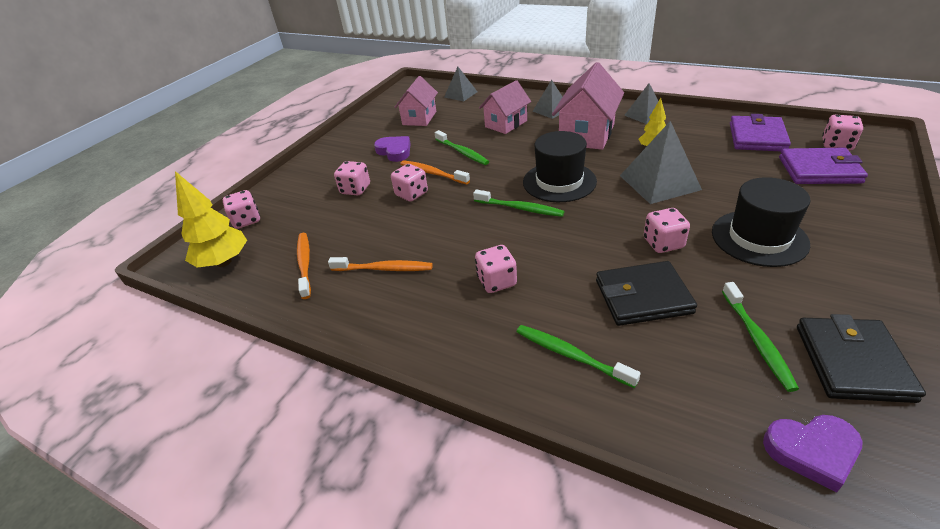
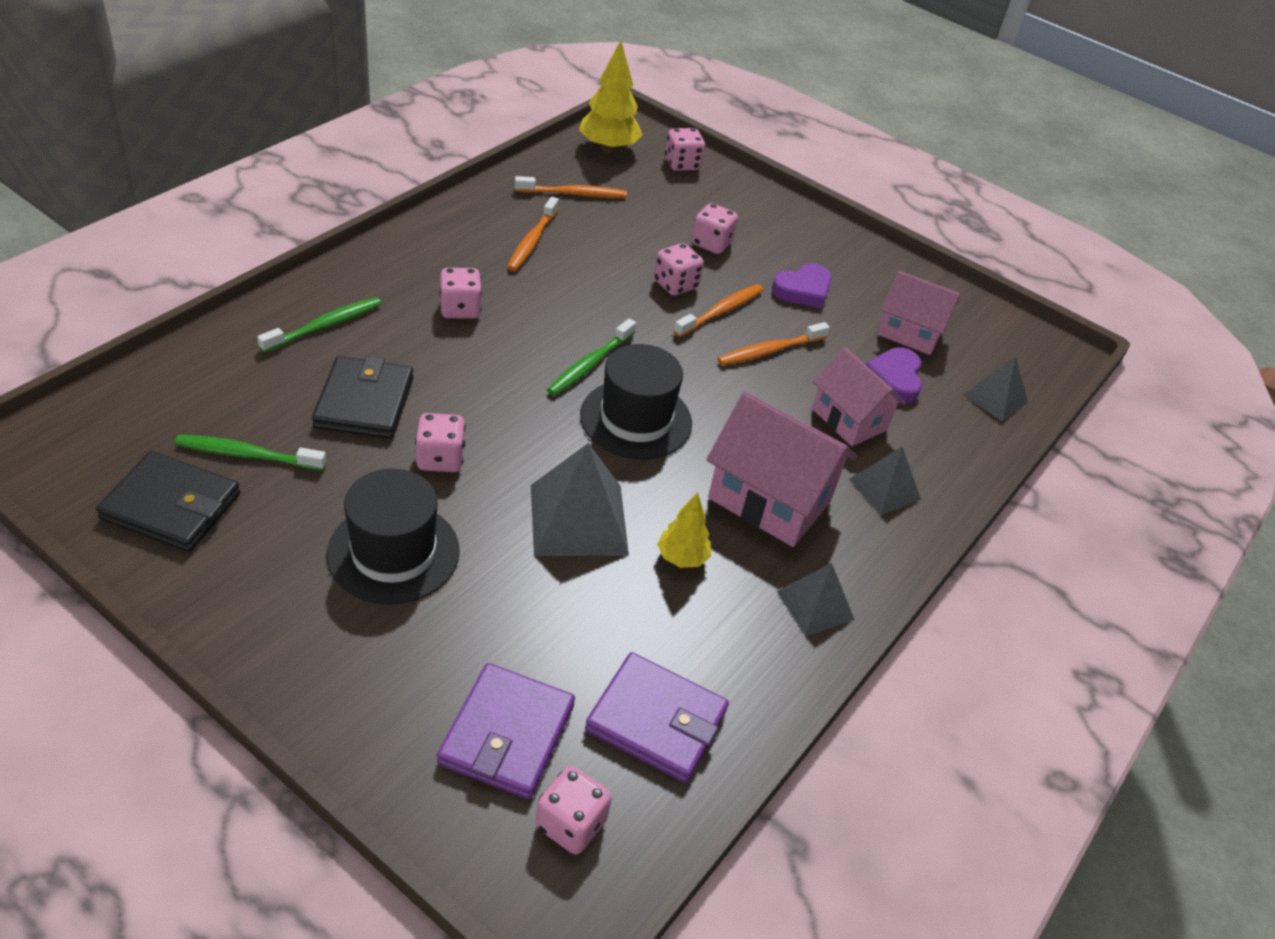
camera: 90 degrees right, 5 degrees up
green toothbrush [434,130,489,165] -> orange toothbrush [718,322,830,366]
purple heart [763,415,863,493] -> purple heart moved to [865,347,922,403]

